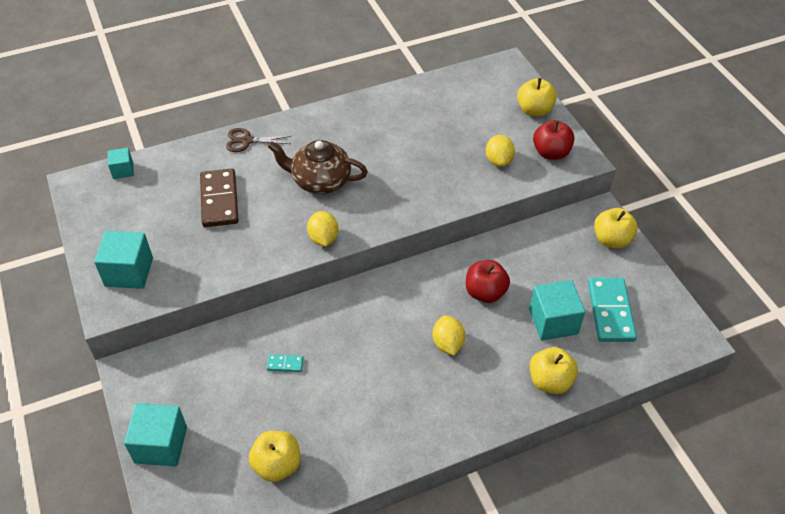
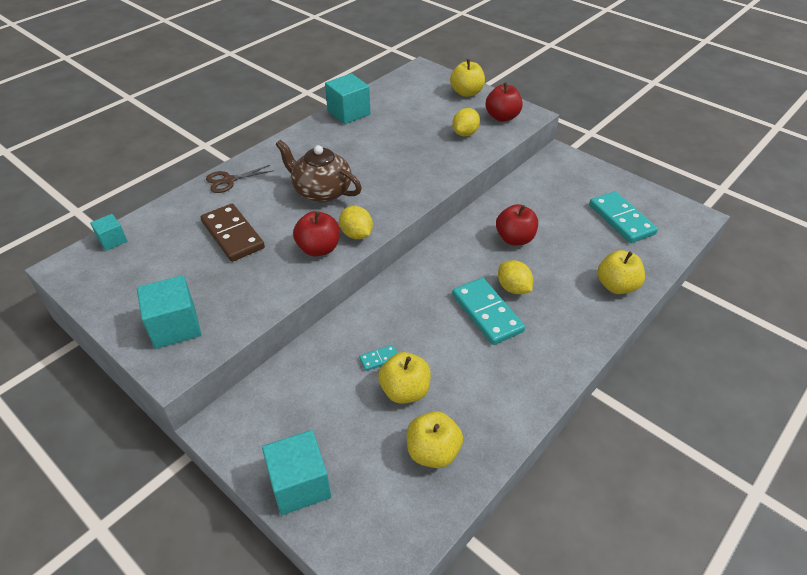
camera: 25 degrees left, 5 degrees down
brown teapot [268,140,368,194] -> brown teapot turned 45 degrees clockwise [275,140,362,203]
yellow lemon [486,135,515,167] -> yellow lemon turned 60 degrees clockwise [452,108,480,136]
turquoise cube [529,280,585,341] -> turquoise cube moved to [325,73,371,124]
yellow apple [594,208,638,249] -> yellow apple moved to [378,352,431,404]
none -> red apple [293,211,340,257]
none -> turquoise domino [452,278,525,345]

